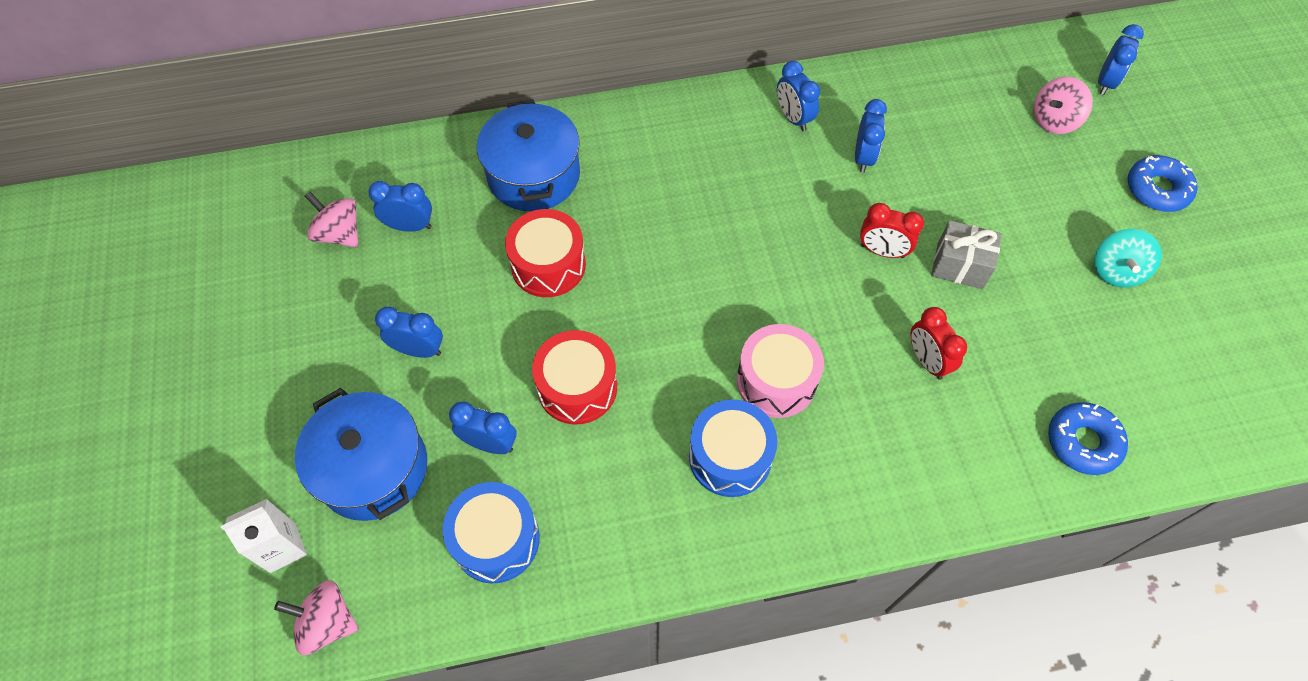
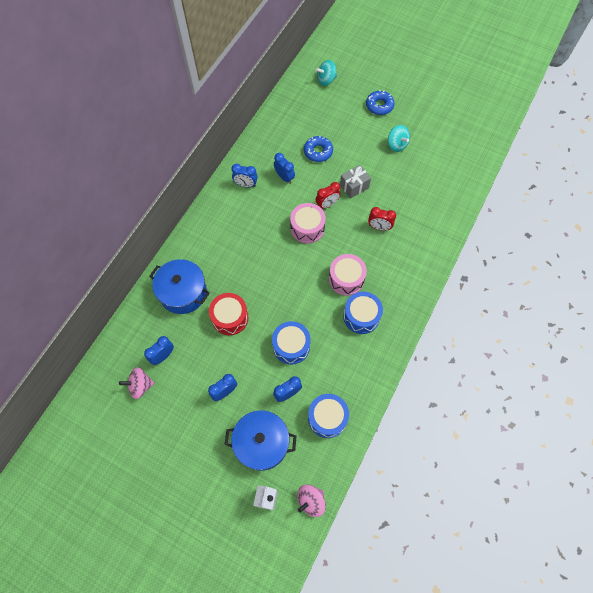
camera: 50 degrees left, 5 degrees up
red drum [532,330,617,424] -> blue drum [272,321,311,365]
pink spinning top [1034,76,1093,134] -> none
blue donut [1048,402,1128,475] -> blue donut moved to [304,136,333,162]
blue clock [1098,24,1144,95] -> turquoise spinning top [316,60,337,86]
none -> pink drum [290,203,326,244]

